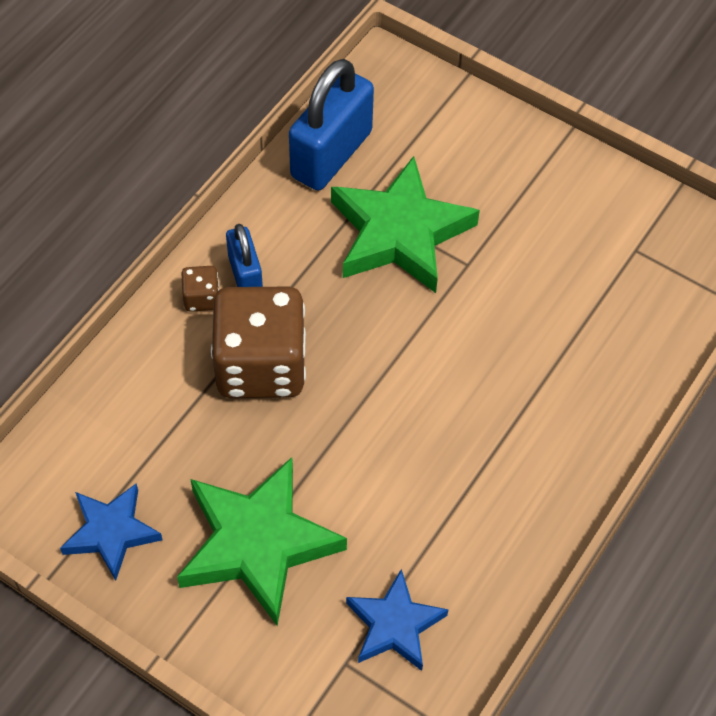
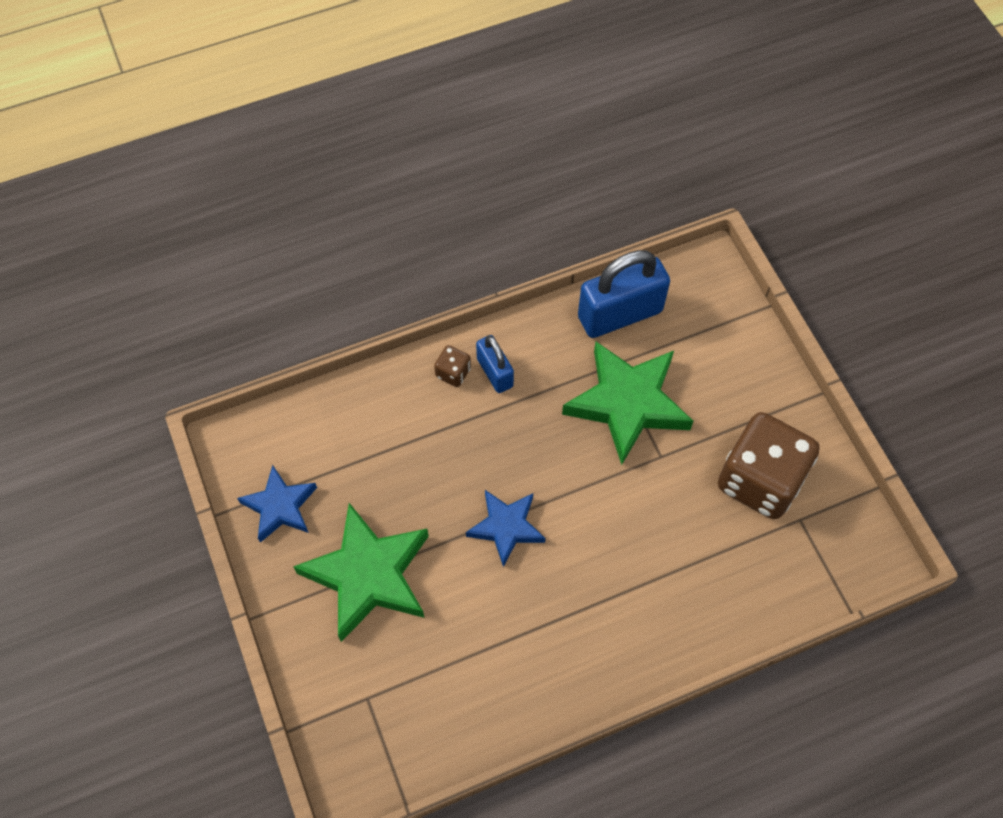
camera: 35 degrees right, 5 degrees up
brown dice [211,287,306,398] -> brown dice moved to [718,412,820,519]
blue padlock [226,224,263,287] -> blue padlock turned 45 degrees counterclockwise [476,335,514,393]
blue star [346,569,449,671] -> blue star moved to [466,490,546,567]

